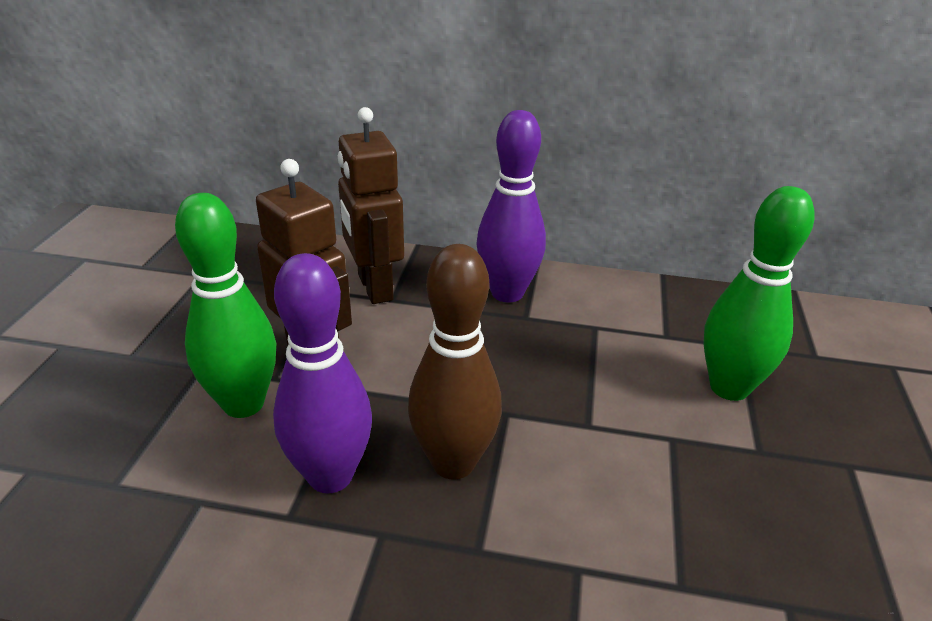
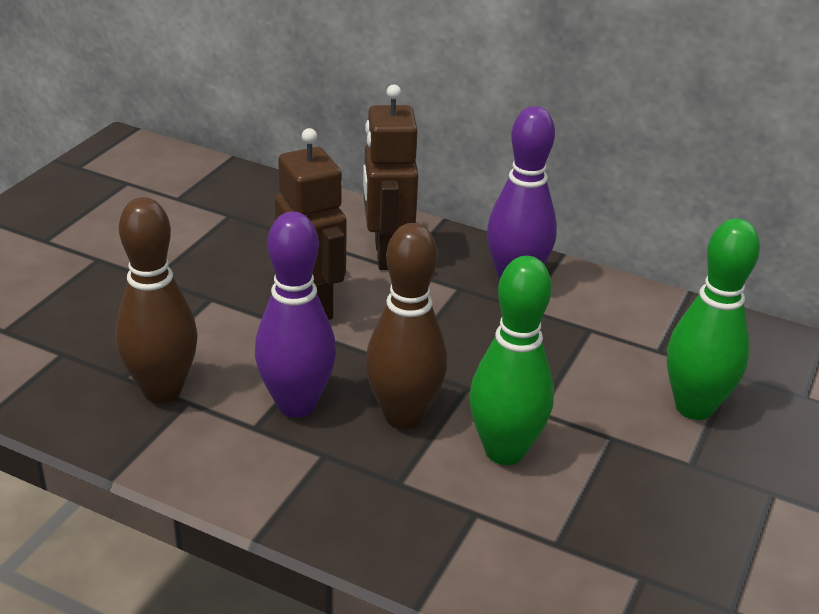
camera: 15 degrees right, 0 degrees up
green bowling pin [175,193,276,418] -> green bowling pin moved to [469,256,554,465]
none -> brown bowling pin [115,197,198,403]

